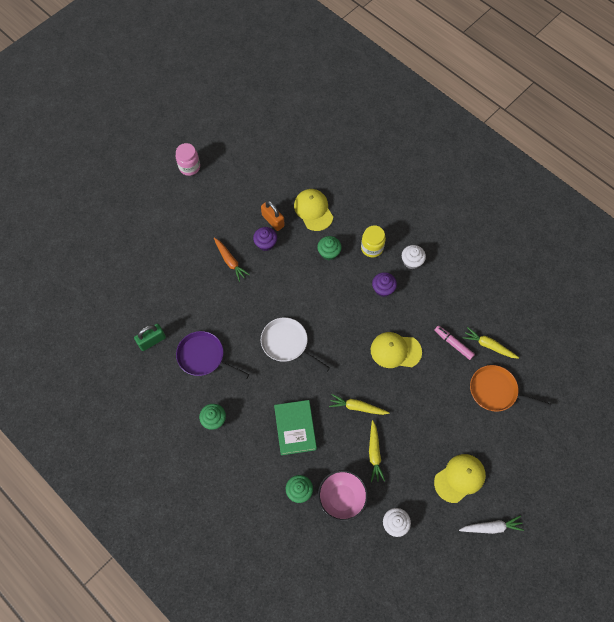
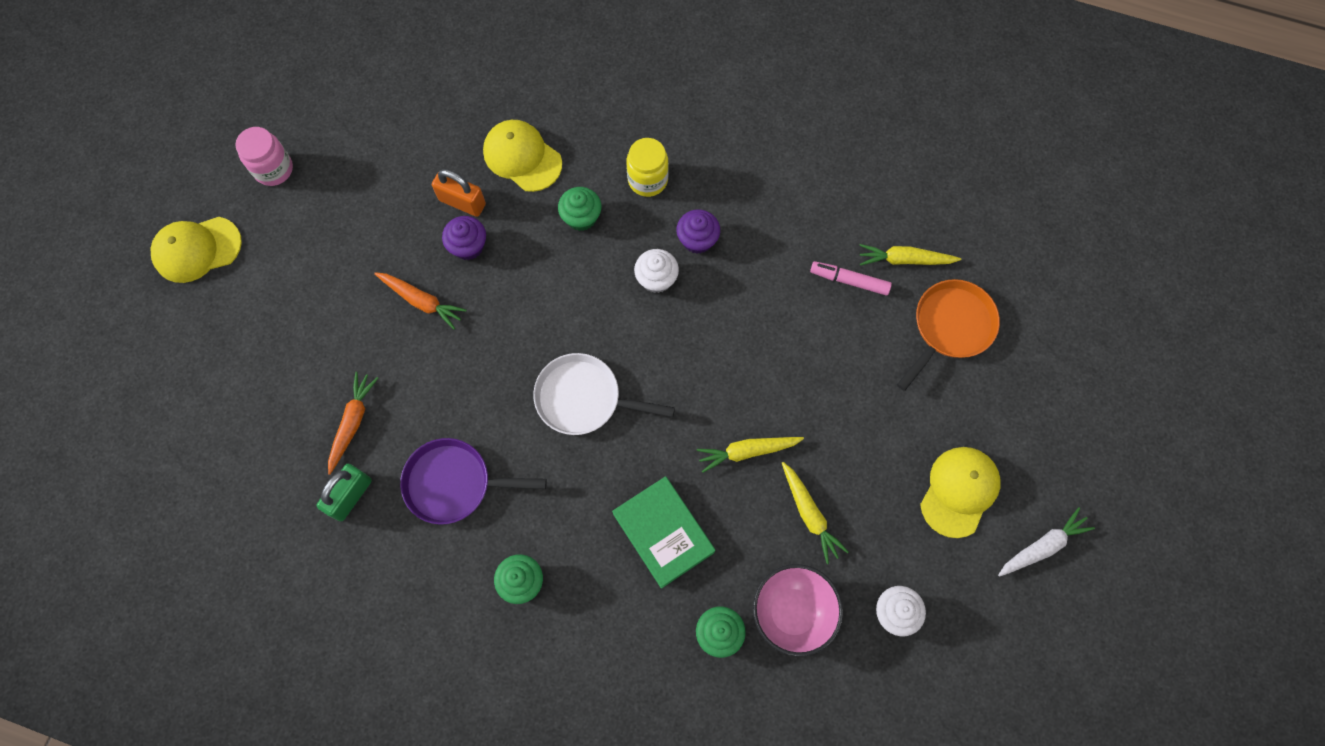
camera: 25 degrees left, 5 degrees up
yellow cap [371,332,422,368] -> yellow cap moved to [150,217,242,283]
white cupcake [402,245,426,269] -> white cupcake moved to [634,249,679,293]
orange pan [470,365,551,412] -> orange pan turned 135 degrees clockwise [897,279,1000,391]
none -> orange carrot [328,372,378,475]

